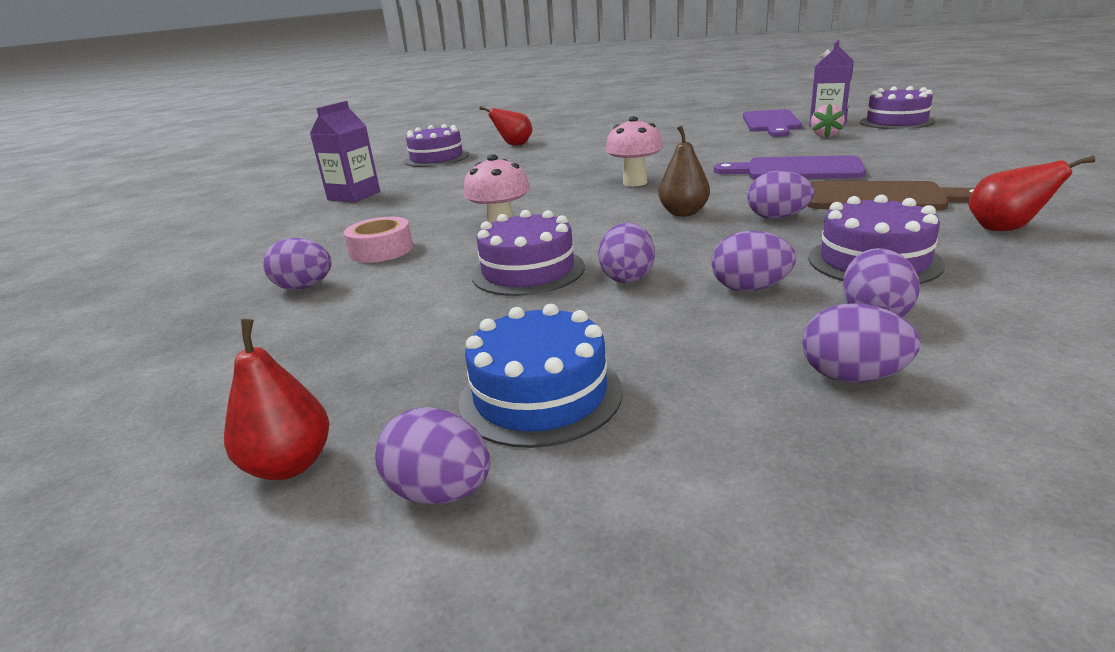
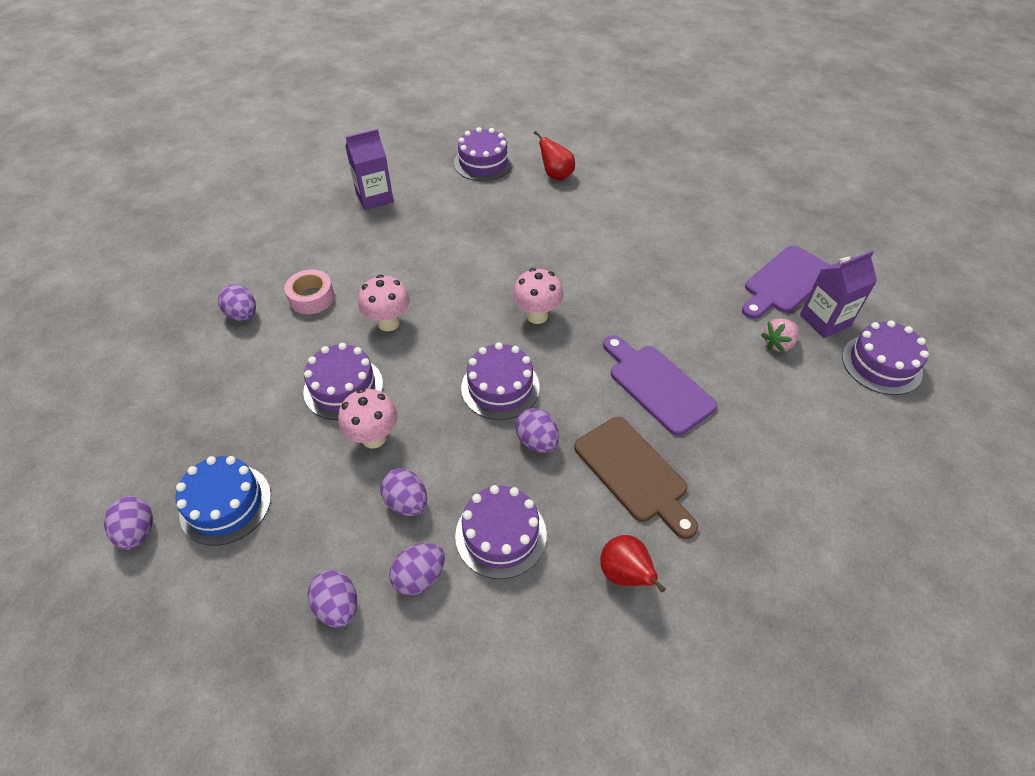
camera: 35 degrees right, 25 degrees up
red pear [224,319,329,480] -> none
purple egg [598,222,655,283] -> pink mushroom [338,388,398,448]
brown pear [658,126,710,217] -> purple cake [461,342,540,420]

